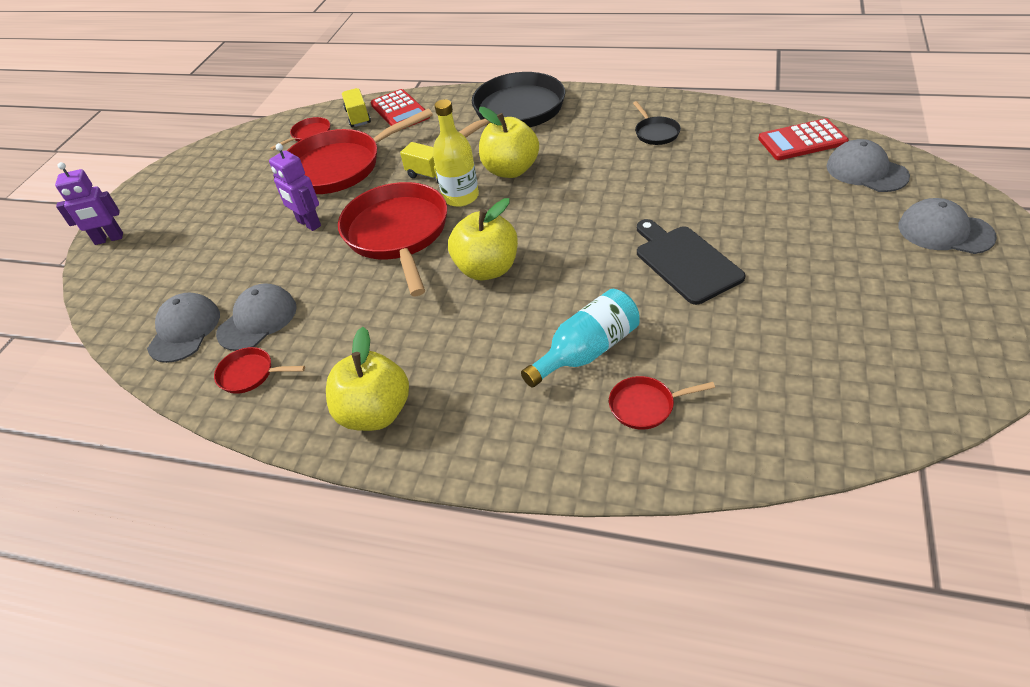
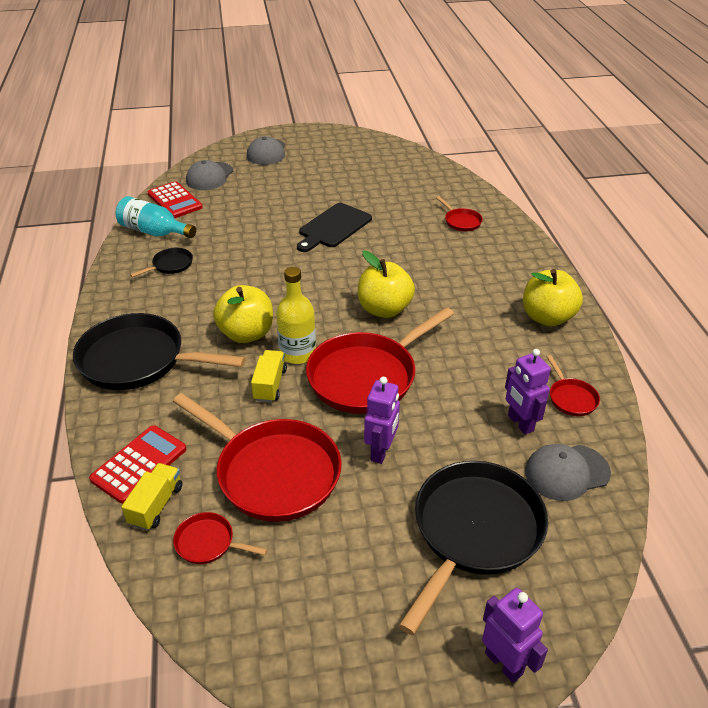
camera: 120 degrees left, 5 degrees down
grey cap [216,283,297,351] -> purple robot [505,349,551,435]
yellow truck [342,88,371,127] -> yellow truck turned 150 degrees clockwise [121,463,182,531]
turquoise bottle [521,289,640,387] -> turquoise bottle moved to [115,196,196,238]
none -> black pan [399,461,548,635]

